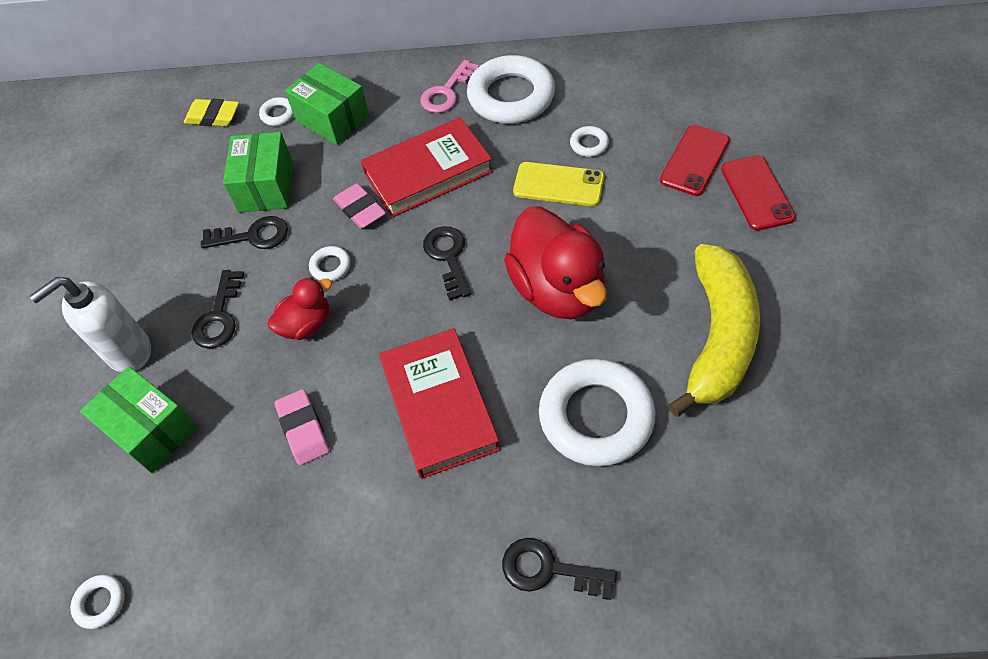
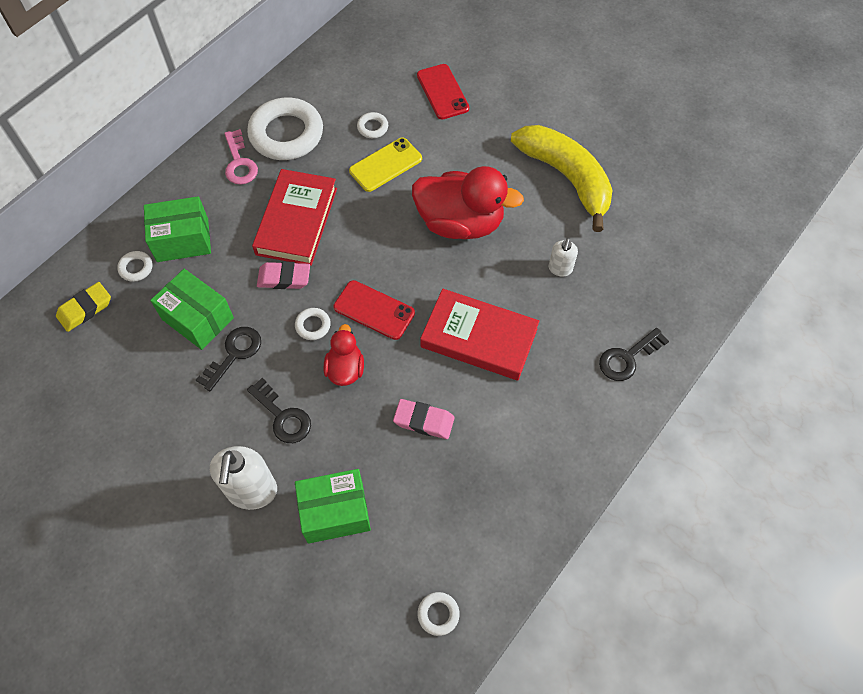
camera: 55 degrees left, 5 degrees up
black key [423,226,471,300] -> none
white ring [539,359,656,467] -> white soap dispenser [549,238,578,277]
red phone [721,155,796,231] -> red phone moved to [333,280,415,340]

